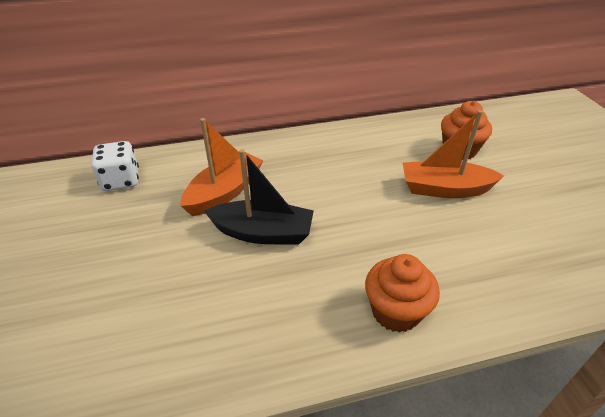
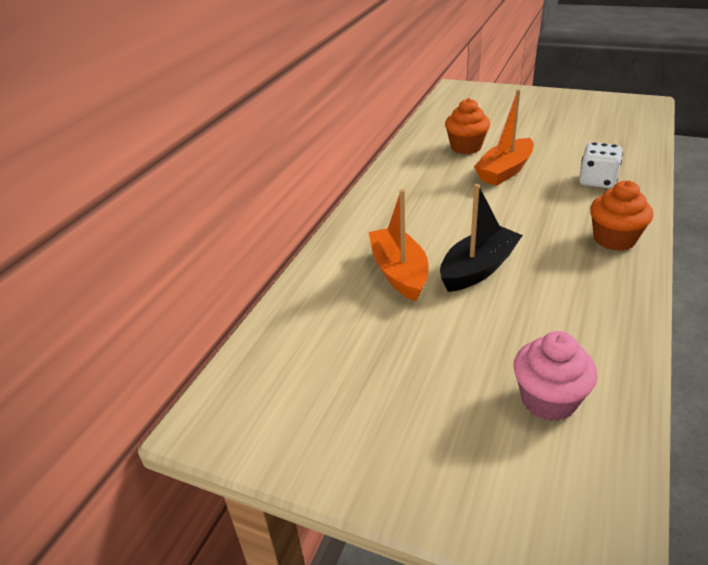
camera: 50 degrees left, 5 degrees down
white dice [91,141,139,191] -> white dice moved to [579,142,623,188]
none -> pink cupcake [513,331,598,421]

